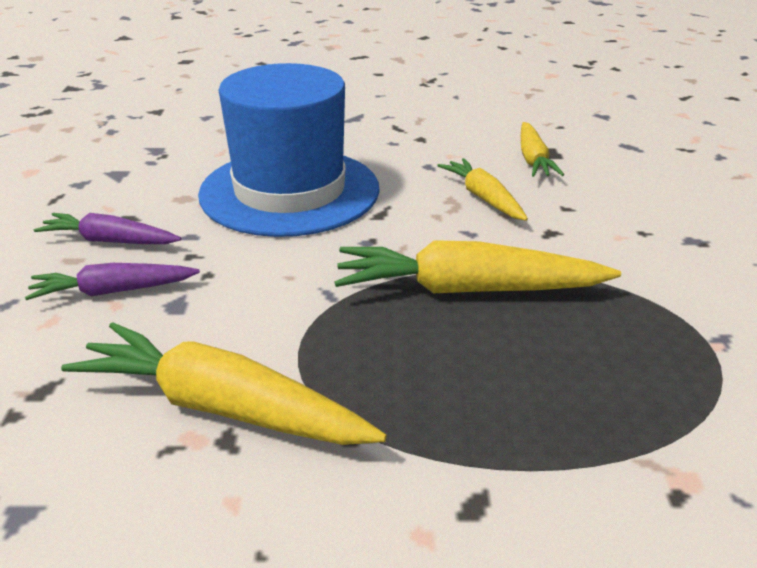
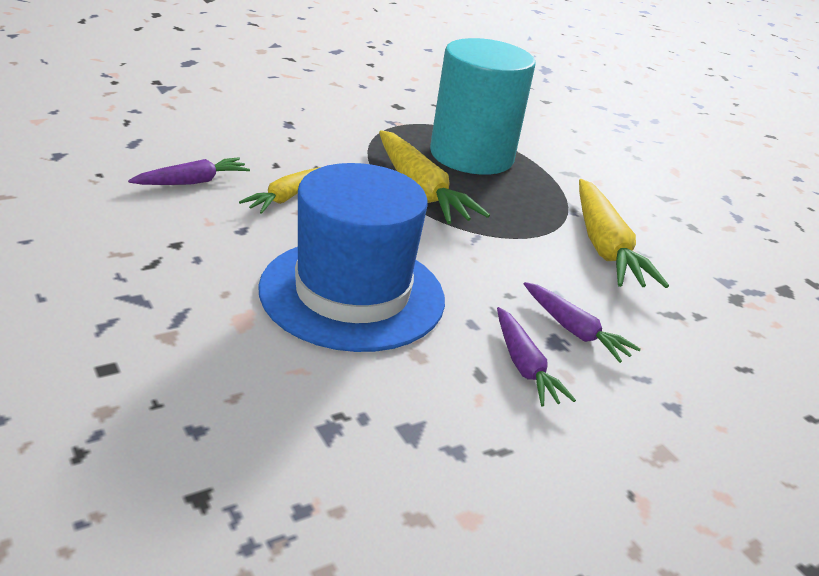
camera: 125 degrees left, 0 degrees up
yellow carrot [521,122,564,177] -> purple carrot [128,157,250,185]
none -> turquoise cylinder [430,38,536,175]

